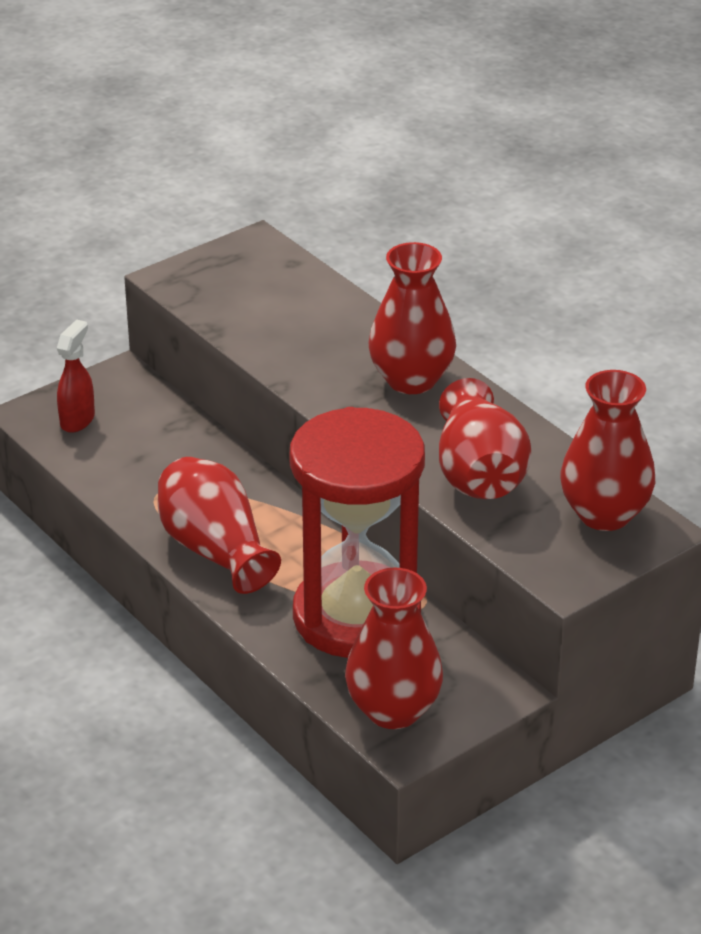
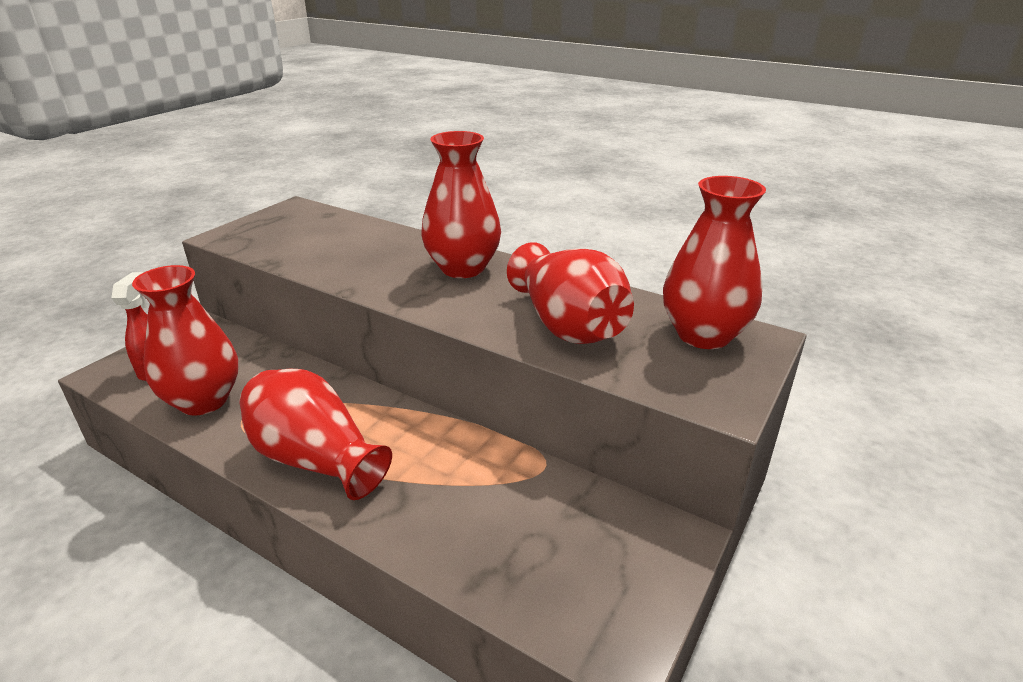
camera: 20 degrees left, 5 degrees down
red hourglass [289,407,425,658] -> none
red vase [345,568,443,729] -> red vase moved to [132,265,239,415]

